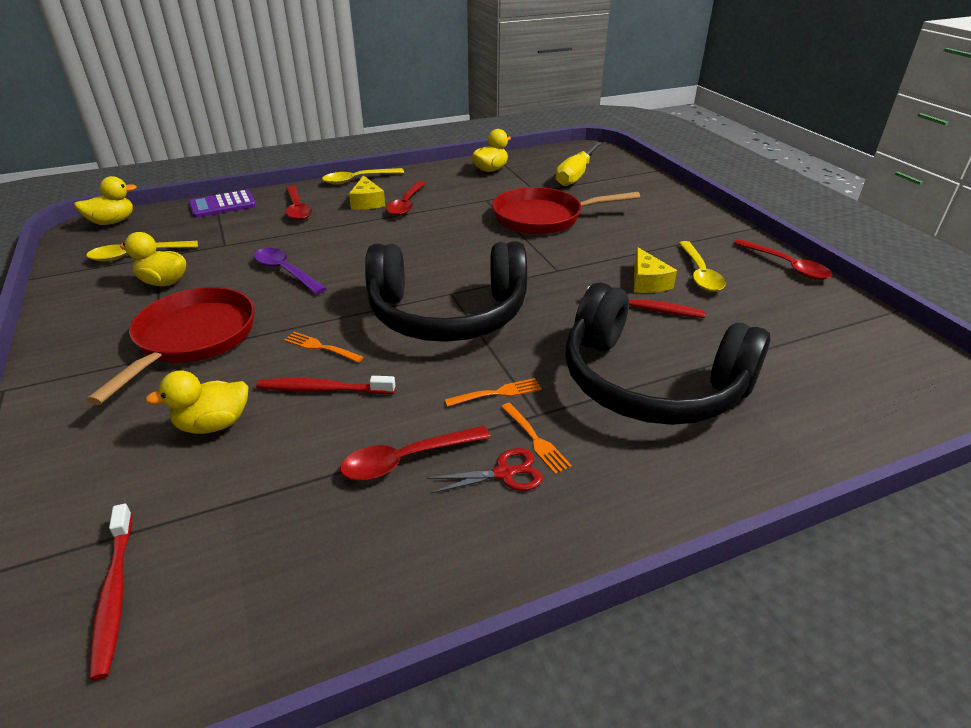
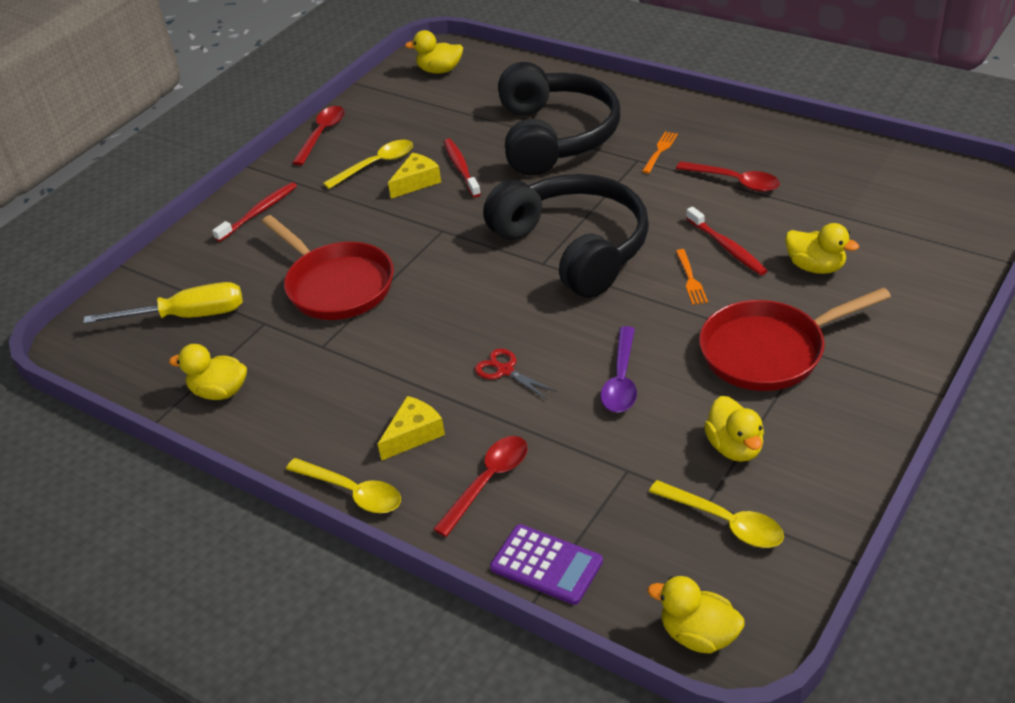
camera: 120 degrees left, 5 degrees up
red toothbrush [90,504,132,681] -> red toothbrush moved to [212,182,297,242]
red spoon [386,181,425,216] -> none
red scissors [427,448,543,494] -> red scissors moved to [475,348,557,399]
orange fork [445,378,542,407] -> none
none -> yellow duck [405,30,463,74]

